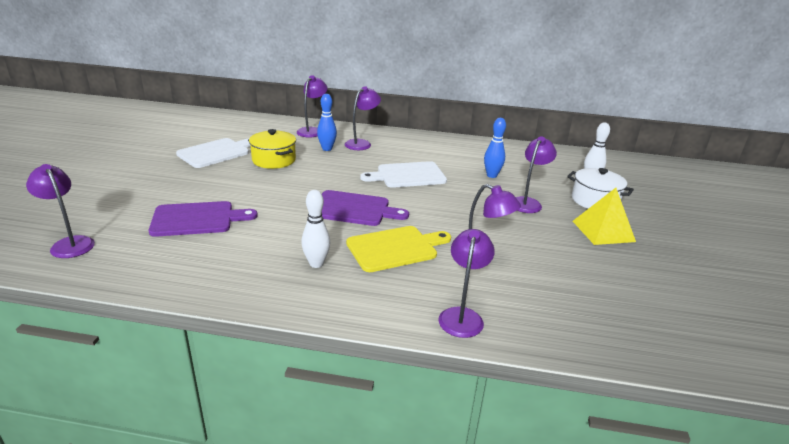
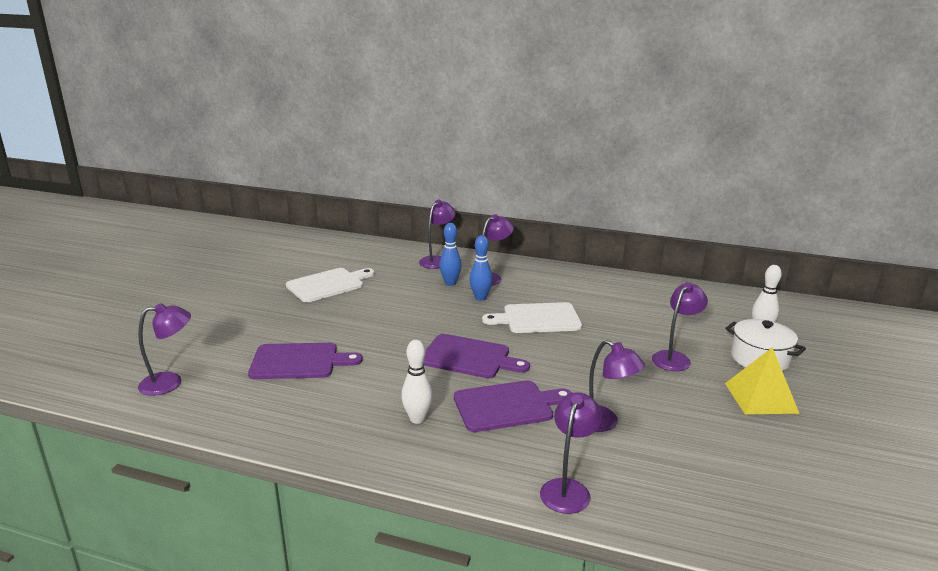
camera: 10 degrees right, 5 degrees down
purple lamp [26,164,95,258] -> purple lamp turned 105 degrees clockwise [138,303,191,396]
yellow pot [249,129,296,169] -> none
yellow cutting board [346,226,451,272] -> purple cutting board [454,380,572,432]
blue bowling pin [484,118,506,178] -> blue bowling pin moved to [470,235,493,301]

